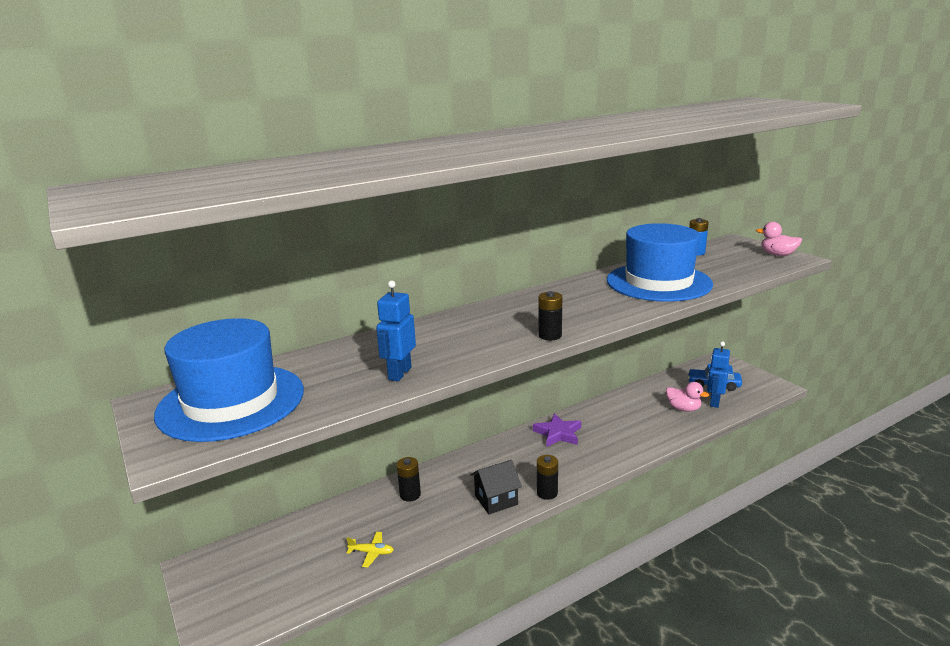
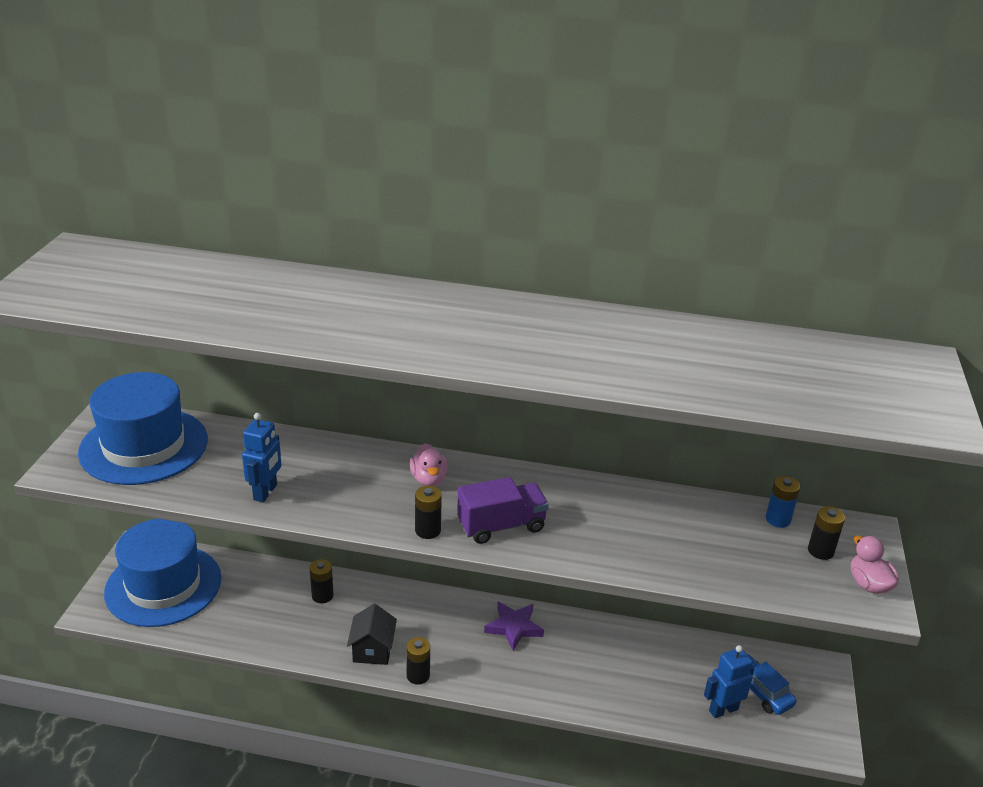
camera: 40 degrees right, 10 degrees up
yellow plane [346,532,394,567] -> none
blue robot [376,280,416,382] -> blue robot turned 135 degrees clockwise [242,413,281,502]
black house [470,460,522,514] -> black house turned 75 degrees clockwise [347,604,397,665]
blue hat [607,223,713,302] -> blue hat moved to [104,519,221,627]
pink duck [666,382,709,411] -> pink duck moved to [410,443,448,486]
none -> purple truck [457,477,549,544]
none -> black battery [808,506,845,560]

